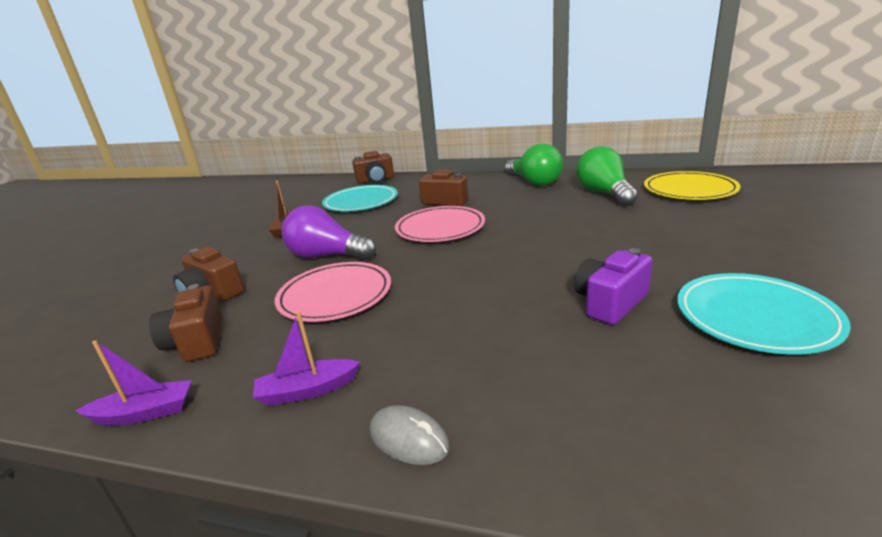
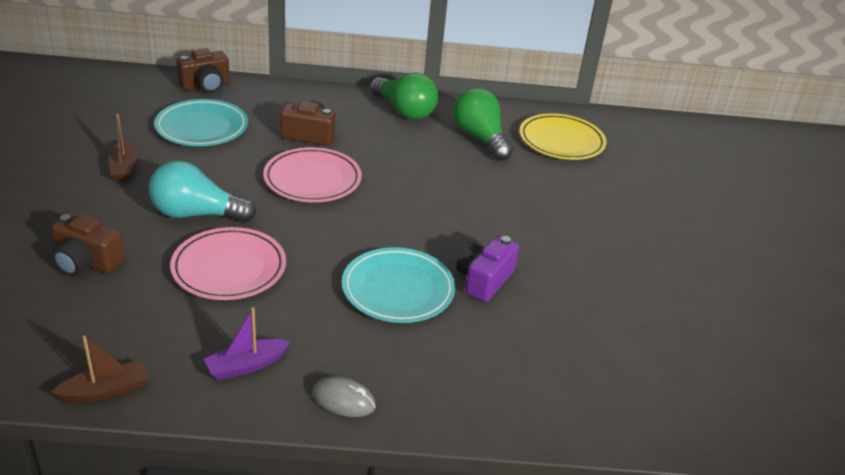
camera: 20 degrees left, 10 degrees up
purple boat [75,340,192,426] -> brown boat [51,335,149,403]
brown camera [149,284,223,362] -> none
purple light bulb [281,205,376,260] -> turquoise light bulb [149,161,256,222]
turquoise plate [677,273,851,355] -> turquoise plate moved to [342,247,455,323]

